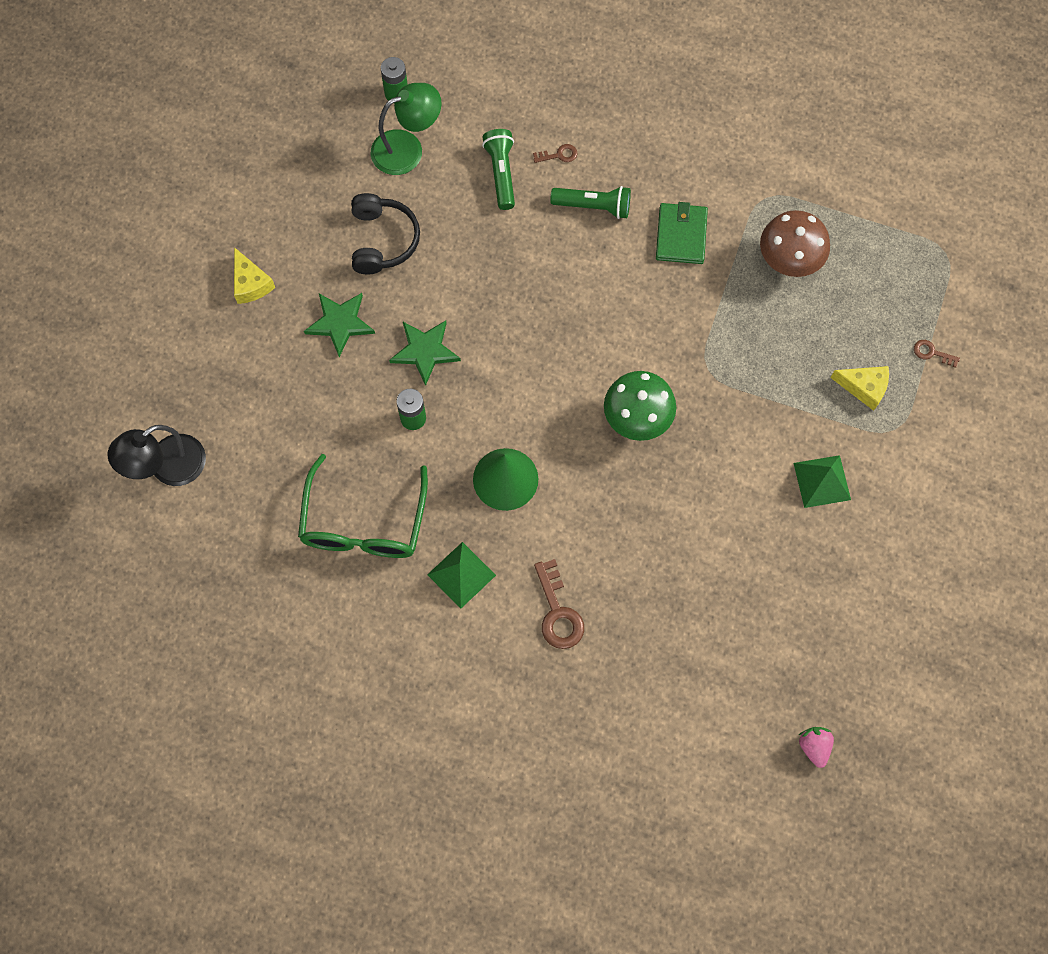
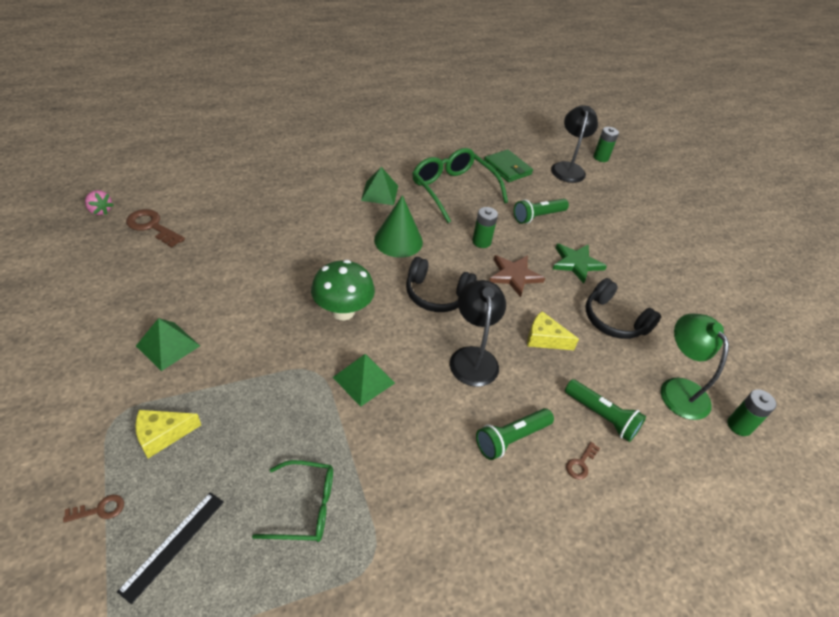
camera: 135 degrees right, 25 degrees down
yellow cheese [234,247,275,304] -> yellow cheese moved to [527,311,579,350]
green lamp [371,83,442,175] -> green lamp turned 135 degrees clockwise [661,313,729,420]
green star [389,320,461,386] -> brown star [489,255,545,297]
brown key [534,559,584,649] -> brown key moved to [126,209,185,248]
green wallet [656,202,708,264] -> green wallet moved to [484,149,533,182]
brown mushroom [760,210,830,277] -> green glasses [252,460,333,542]
none -> black ruler [117,492,224,604]
none -> green pyramid [333,354,395,407]
none -> black headphones [406,257,477,312]
none -> black lamp [450,280,506,387]
none -> green flashlight [514,199,569,224]
none -> green battery [593,127,619,162]

